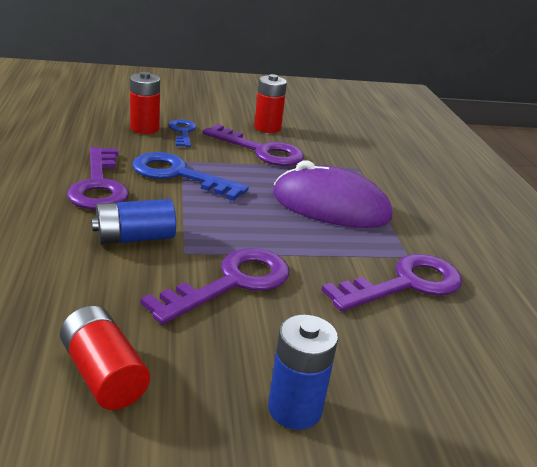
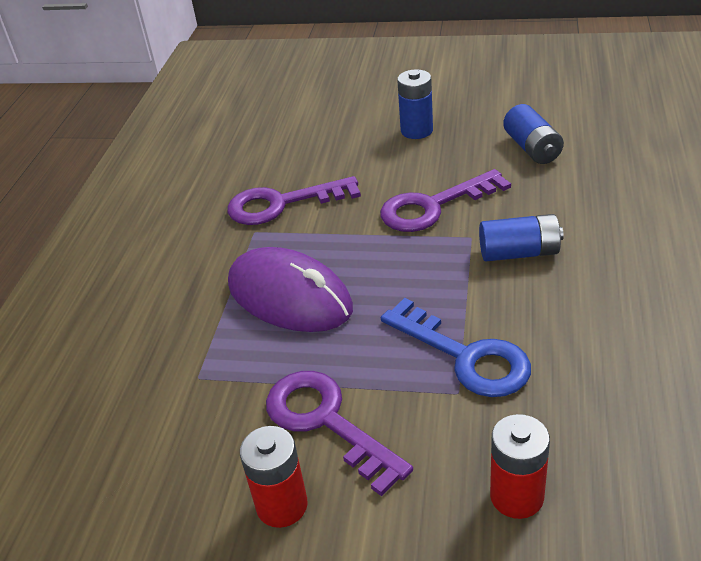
camera: 155 degrees left, 10 degrees up
red battery [60,306,150,410] -> blue battery [503,104,564,164]
purple key [67,147,129,210] -> none
blue key [169,119,196,147] -> none

